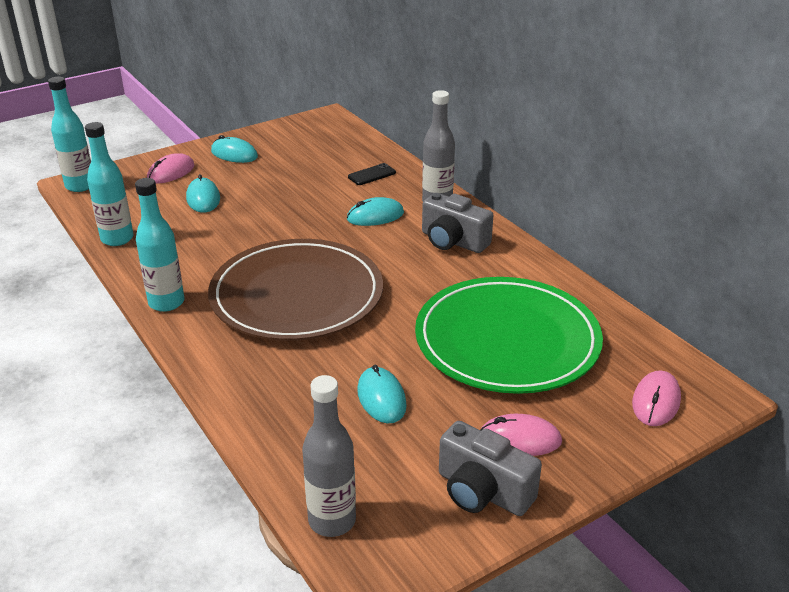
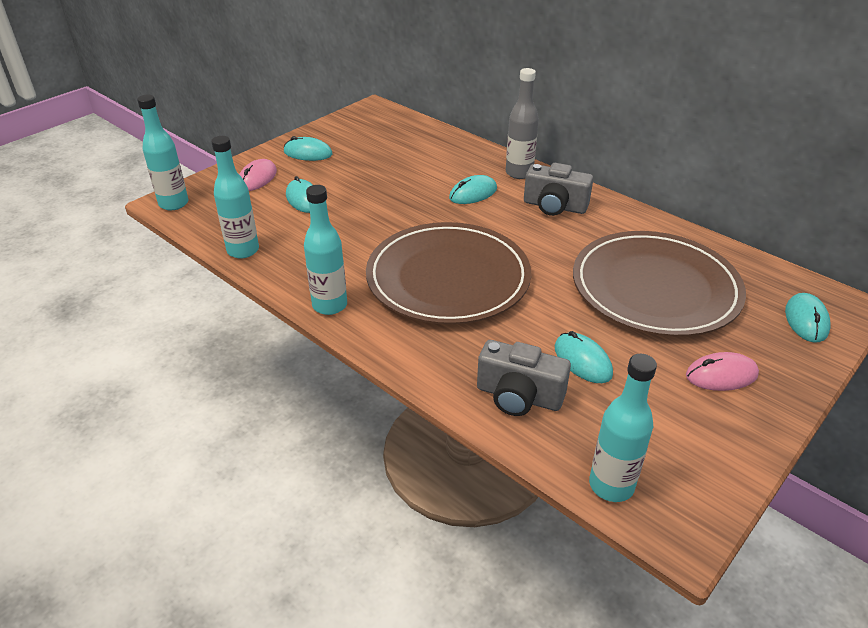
camera: 15 degrees left, 5 degrees up
grey bottle [302,375,356,537] -> turquoise bottle [589,354,657,502]
black phone [348,163,396,185] -> none
green plate [415,277,603,394] -> brown plate [573,231,746,337]
grey camera [439,421,542,516] -> grey camera moved to [477,340,571,416]
pink mouse [632,370,681,426] -> turquoise mouse [785,293,831,342]

